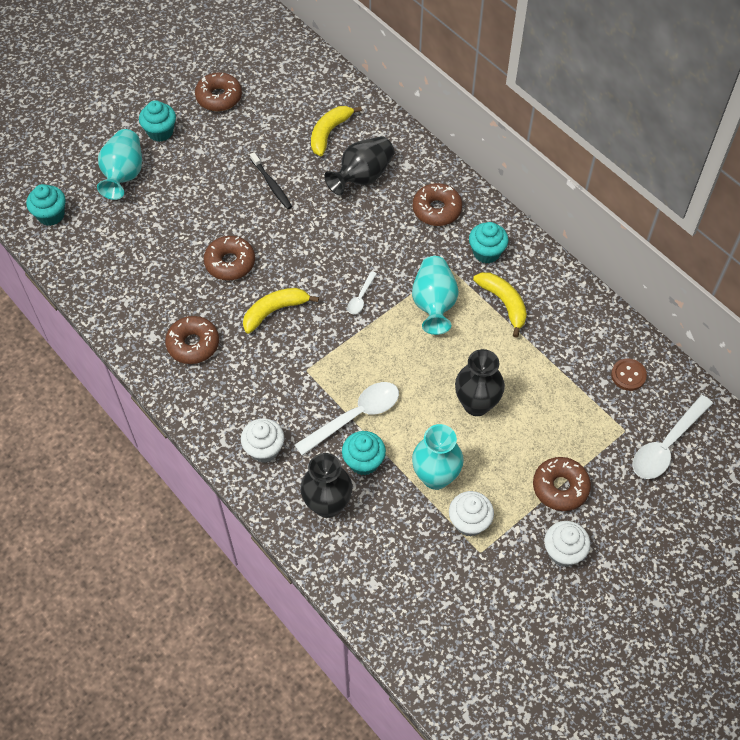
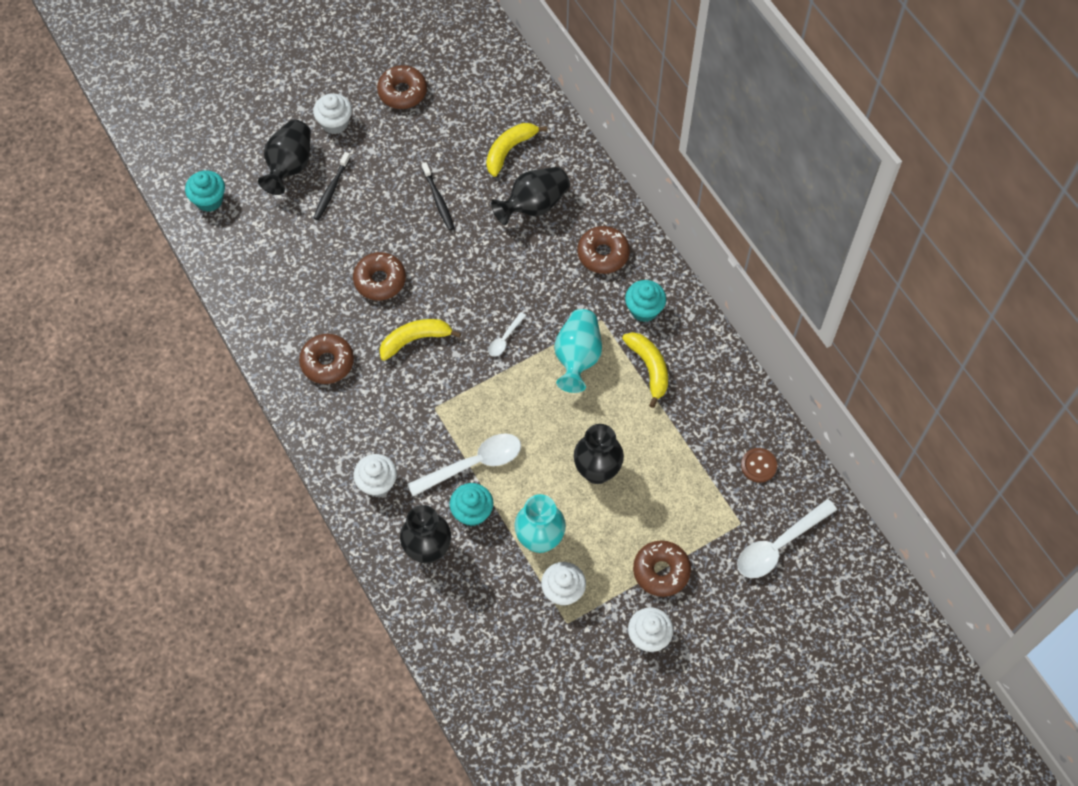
camera: 10 degrees right, 5 degrees up
turquoise vase [97,129,142,200] -> black vase [258,120,311,195]
turquoise cupcake [139,100,176,142] -> white cupcake [313,94,352,134]
none -> black toothbrush [313,152,351,220]

